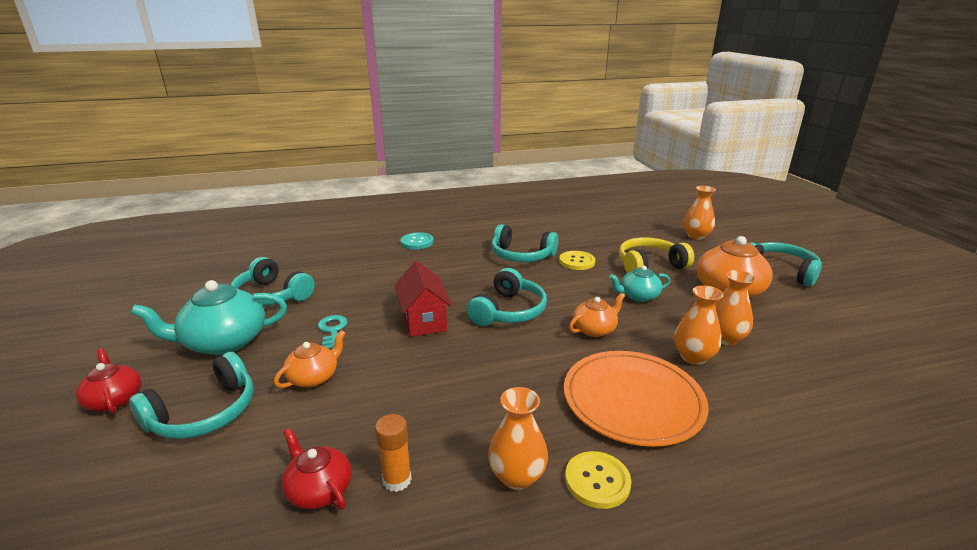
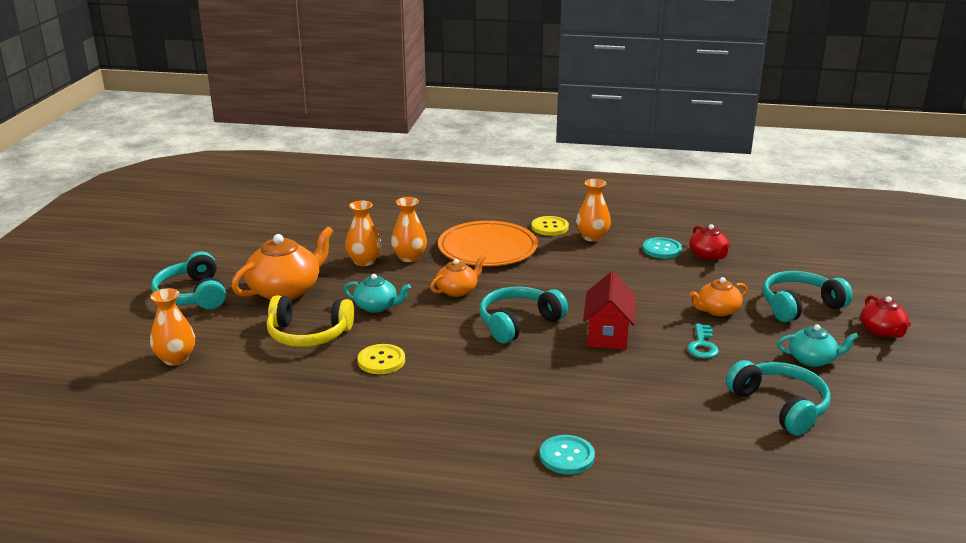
camera: 155 degrees left, 0 degrees up
turquoise teapot [131,280,287,355] -> turquoise teapot [777,325,859,367], size x0.57
orange glue stick [375,414,412,492] -> turquoise button [643,237,682,259]
turquoise headphones [491,224,558,262] -> none
orange teapot [569,293,625,337] -> orange teapot turned 150 degrees clockwise [430,255,486,297]

